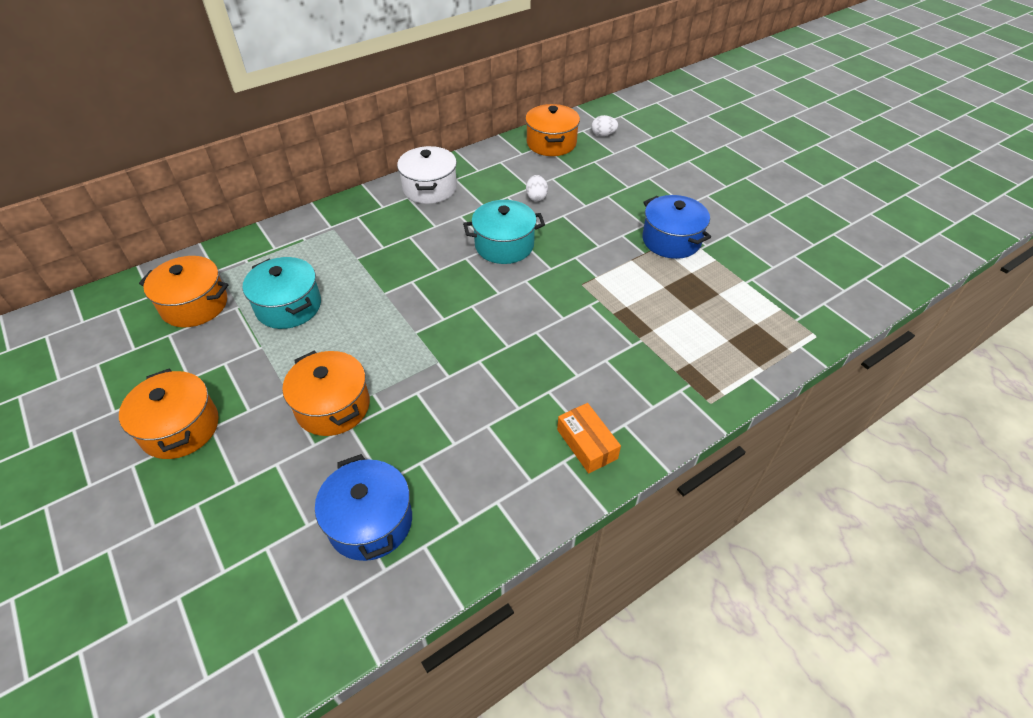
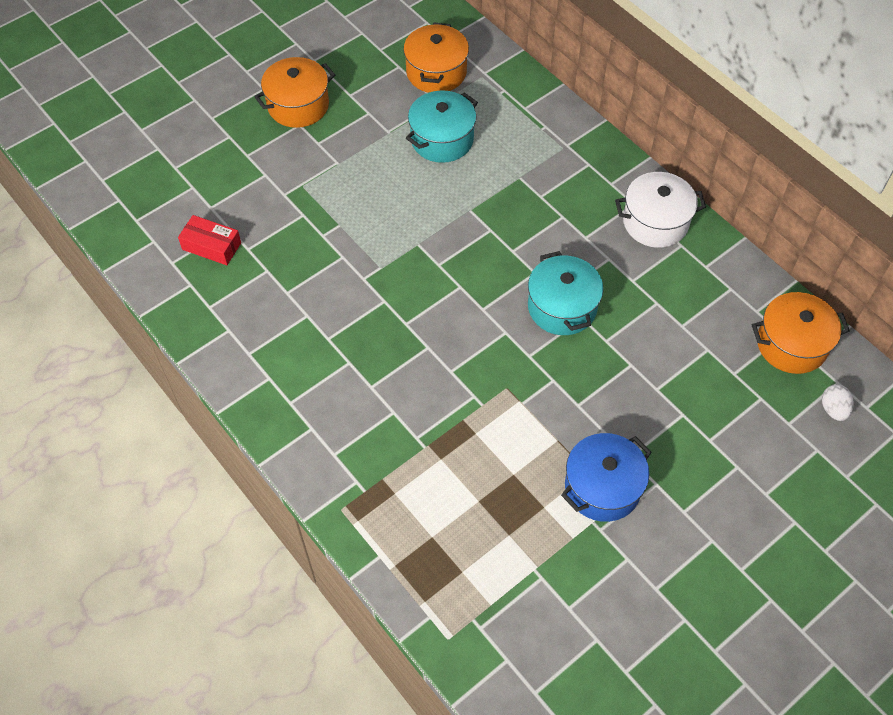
camera: 85 degrees right, 10 degrees up
orange pot [282,351,370,436] -> none
blue pot [315,454,412,561] -> red box [178,215,241,265]
white egg [526,175,548,201] -> none
orange box [557,403,621,474] -> none

